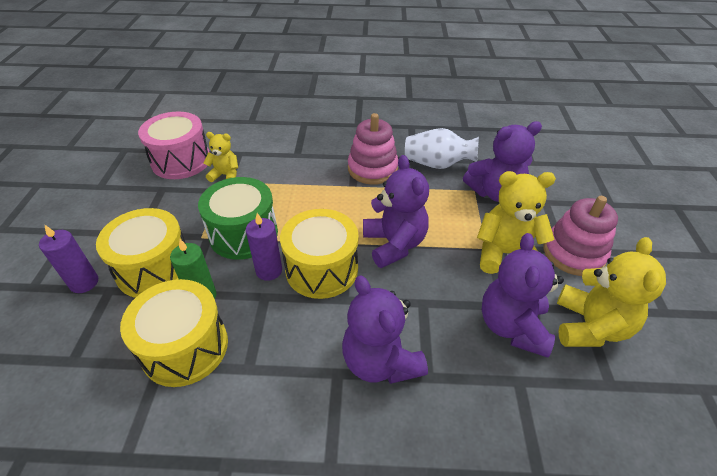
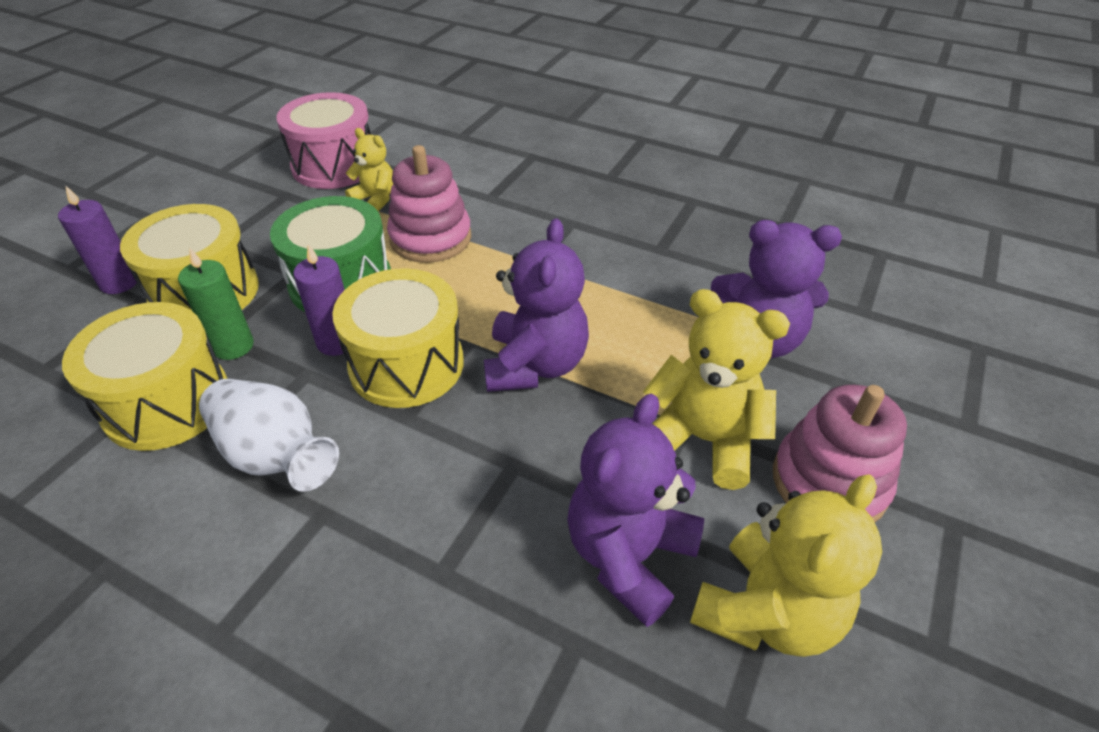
camera: 25 degrees right, 0 degrees up
purple teddy bear [342,275,428,384] -> none
pink stacking toy [348,113,398,185] -> pink stacking toy moved to [387,145,471,263]
white vase [405,128,479,169] -> white vase moved to [199,379,339,492]

